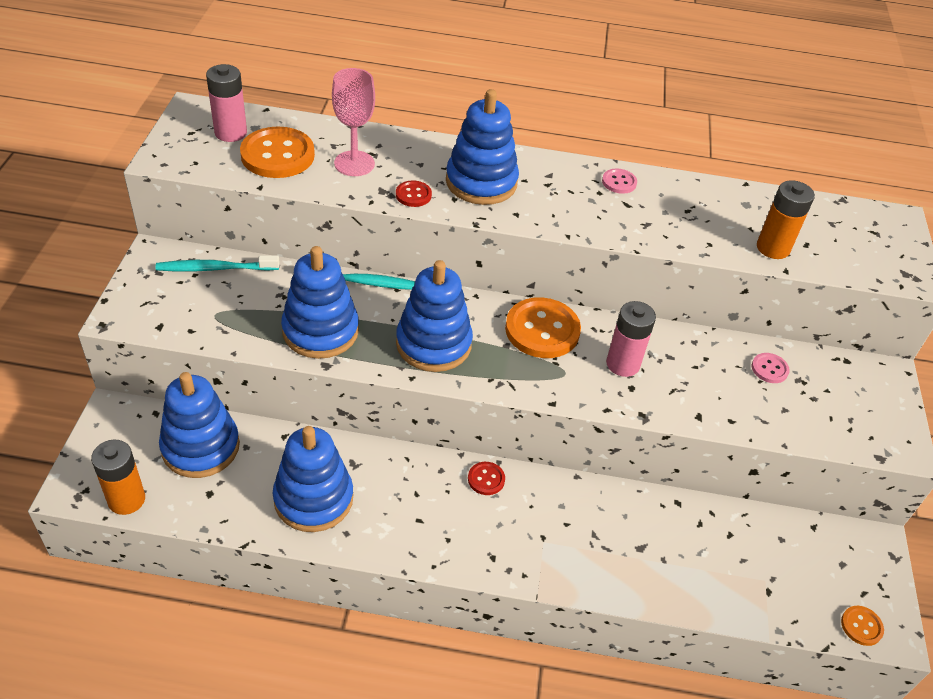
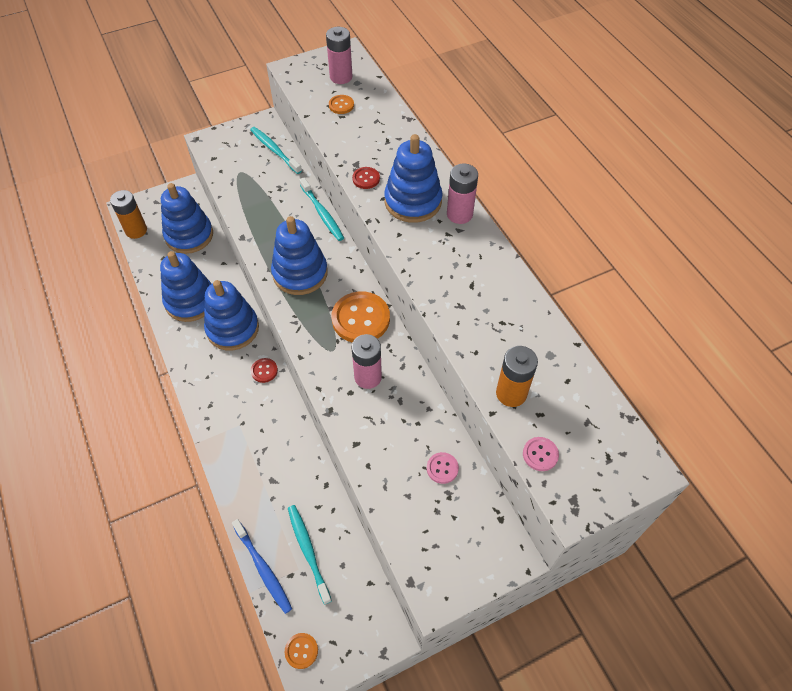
camera: 60 degrees right, 10 degrees up
orange button [240,127,315,178] -> orange button [329,95,354,114], size x0.48
blue stacking toy [281,246,359,359] -> blue stacking toy moved to [204,280,259,351]
pink goblet [332,68,375,176] -> none
pink button [602,168,637,194] -> pink button moved to [523,437,559,471]
none -> blue toothbrush [232,519,292,614]
none -> turquoise toothbrush [288,505,332,605]
none -> pink battery [447,164,478,224]

